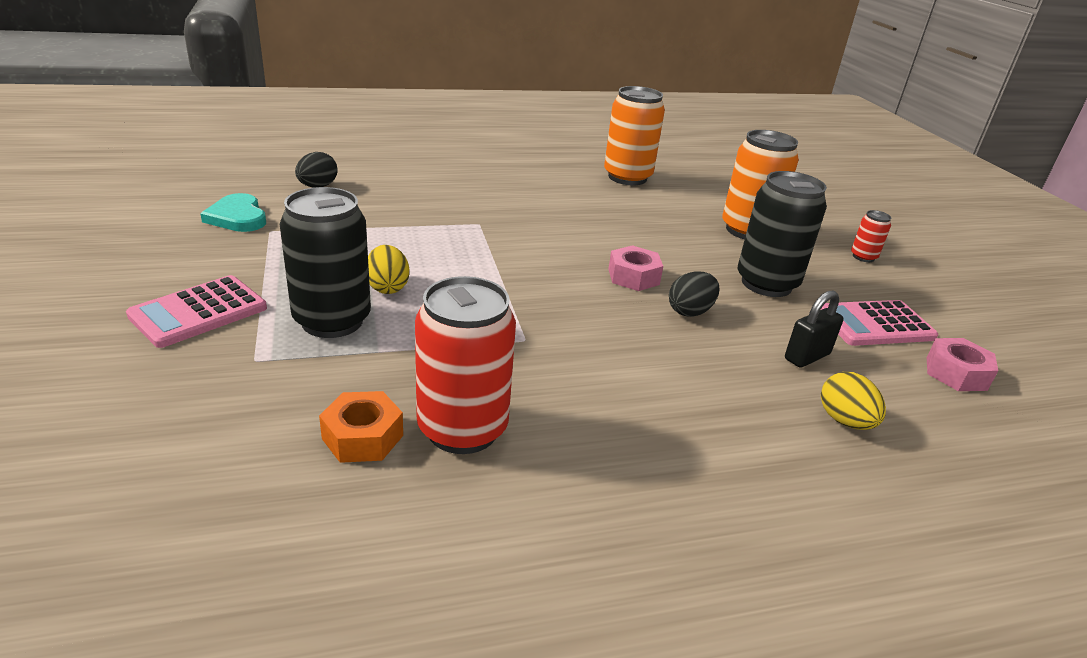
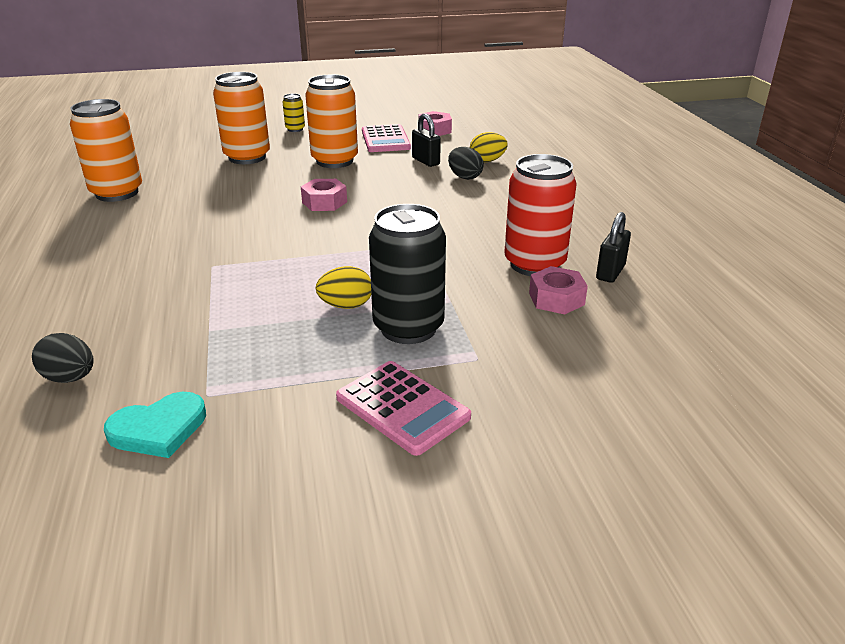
camera: 85 degrees left, 0 degrees up
orange nut [319,391,403,463] -> pink nut [529,266,588,315]
black egg [669,272,720,317] -> black egg moved to [448,147,484,180]
black can [738,171,827,297] -> orange can [305,75,358,168]
red can [851,210,891,262] -> yellow can [283,94,305,132]
none -> black padlock [596,212,631,283]

